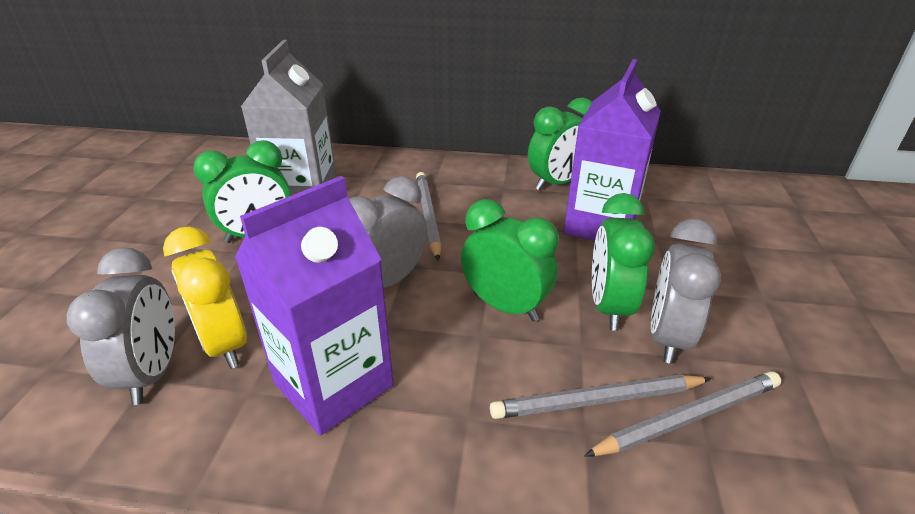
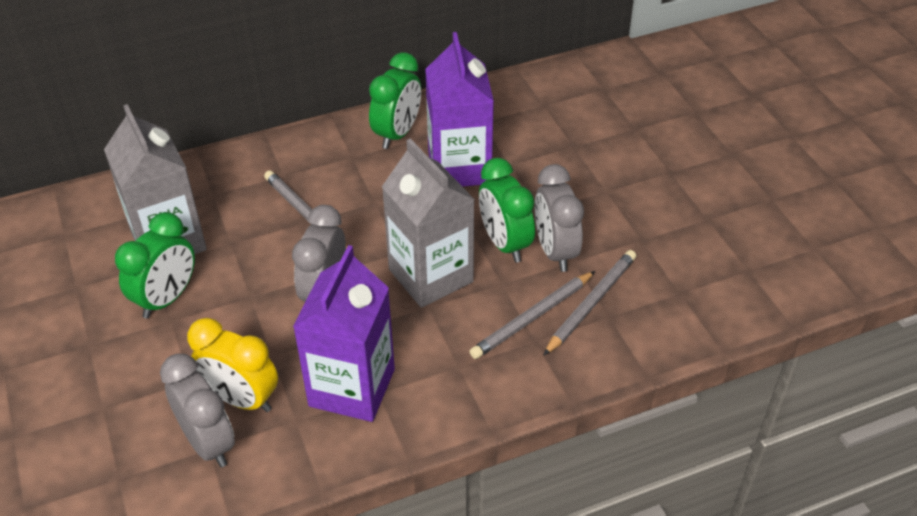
camera: 30 degrees left, 10 degrees up
green clock [461,199,558,322] -> grey carton [382,139,475,308]

